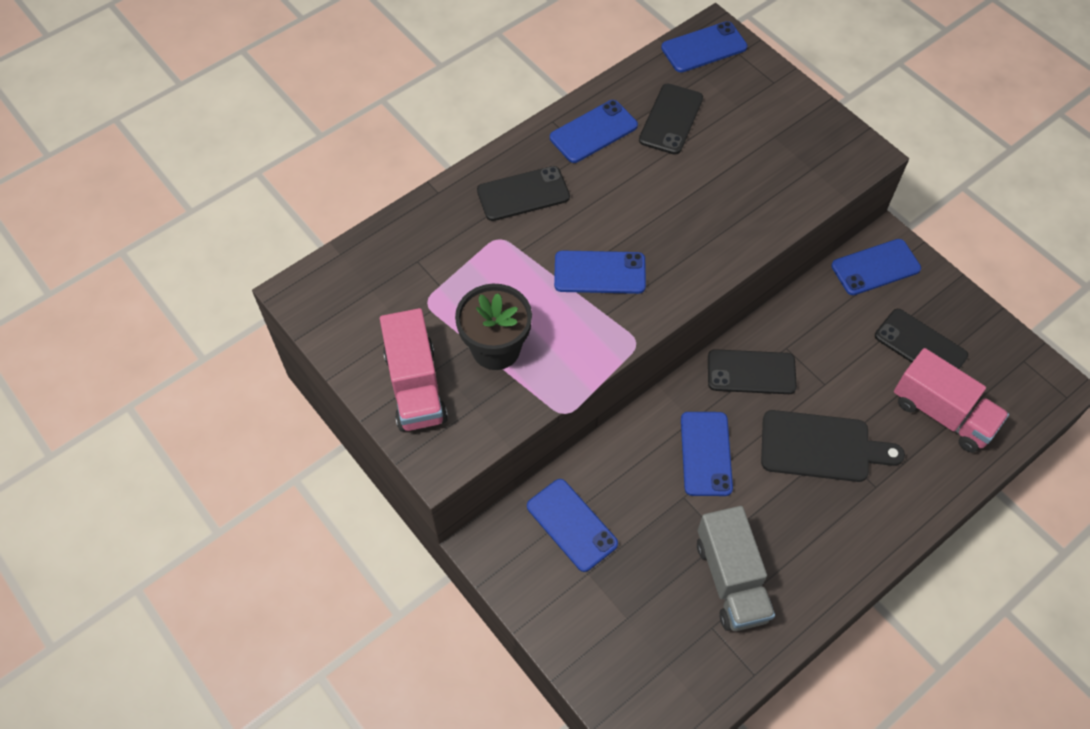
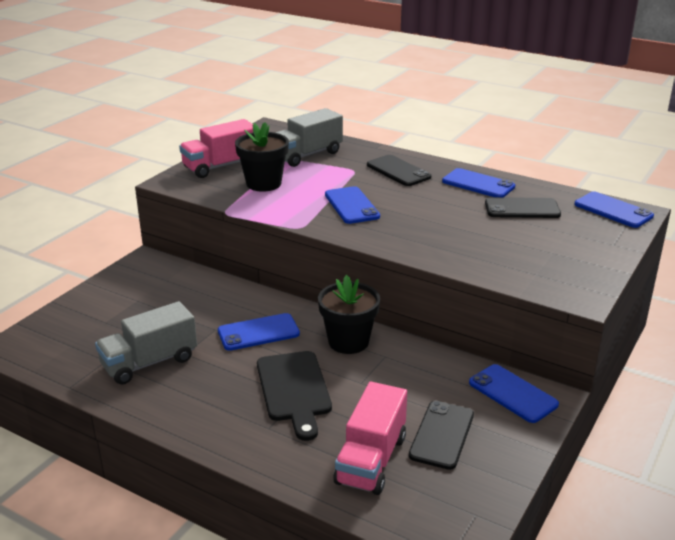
camera: 70 degrees right, 30 degrees down
blue phone [527,479,618,572] -> none
black phone [708,349,797,394] -> black flower pot [318,275,380,354]
none -> grey truck [275,108,343,167]

